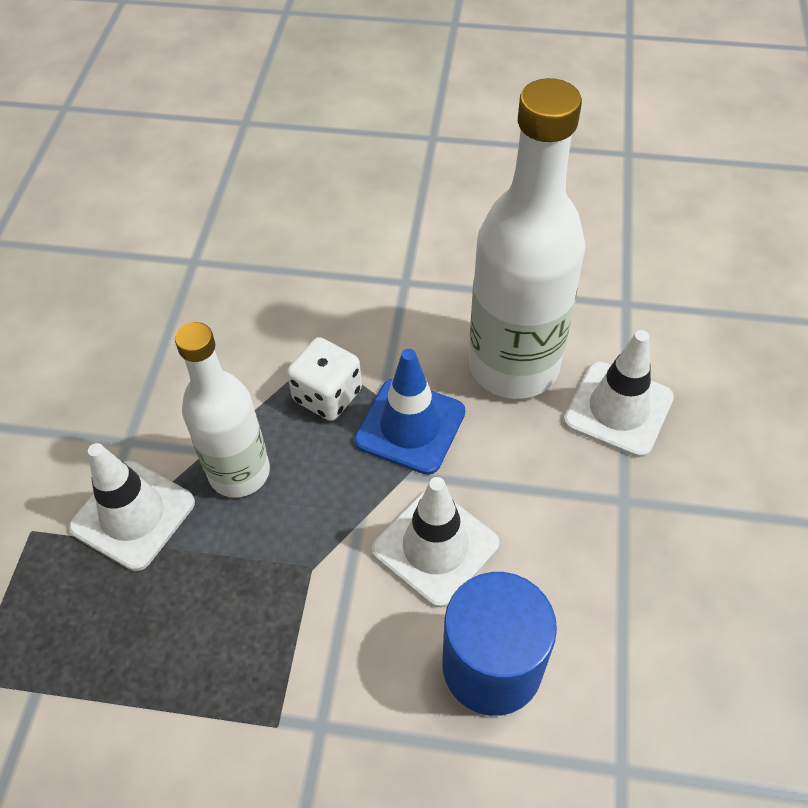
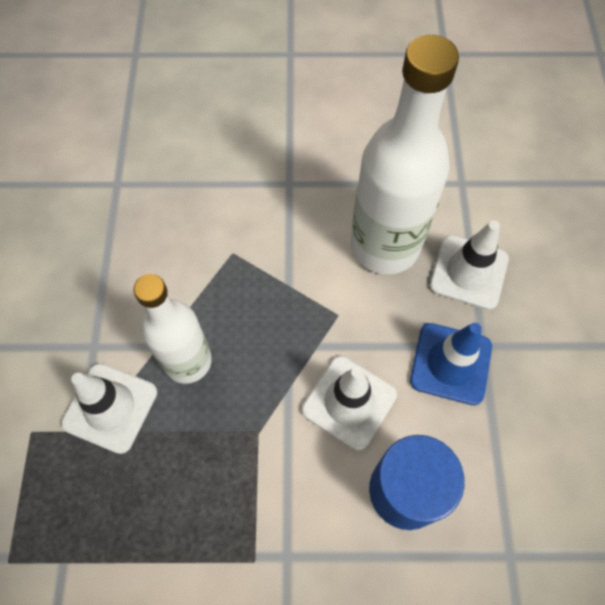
camera: 10 degrees left, 10 degrees up
white dice [287,337,362,421] -> none
blue traffic cone [354,349,465,475] -> blue traffic cone moved to [410,323,492,405]

